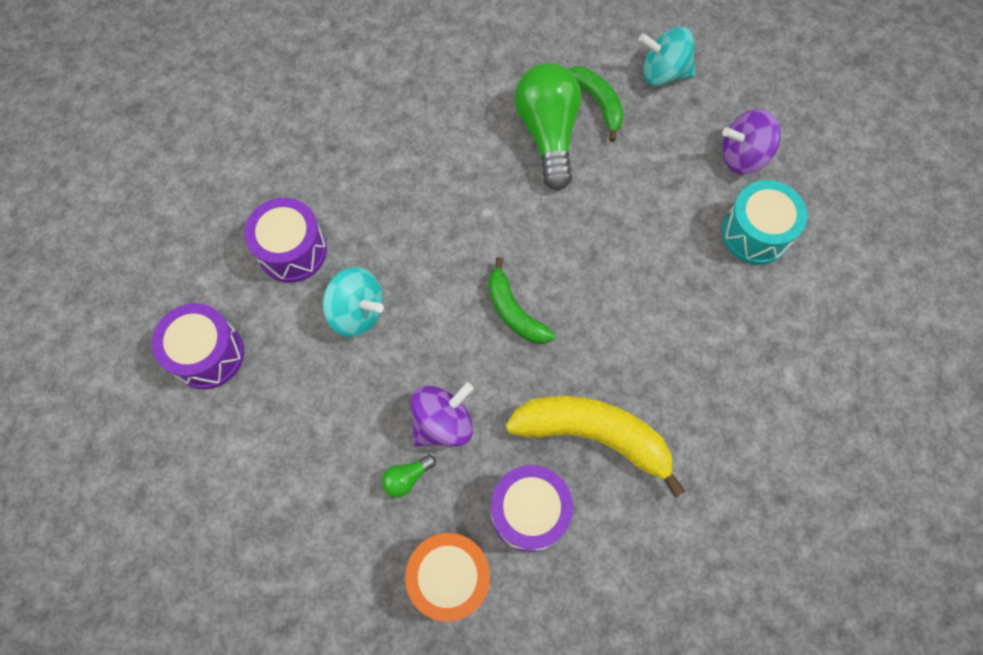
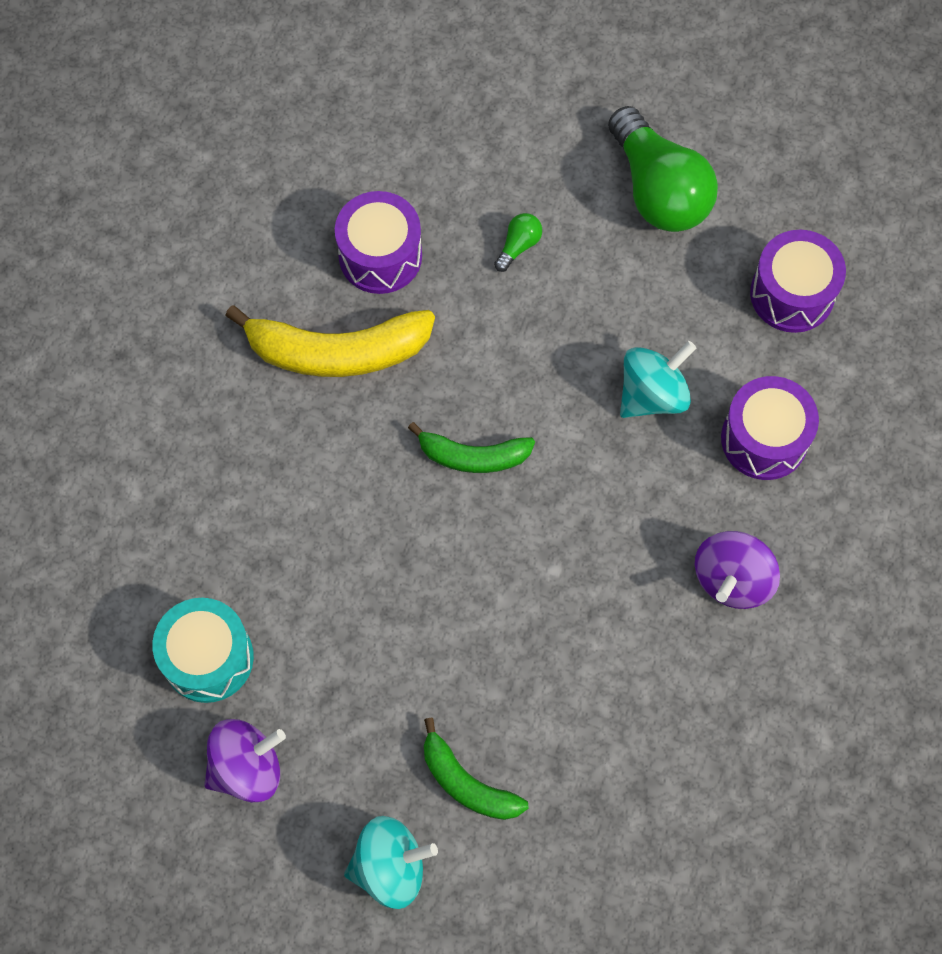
camera: 160 degrees right, 0 degrees up
turquoise spinning top [323,267,384,337] -> turquoise spinning top turned 135 degrees clockwise [620,341,696,418]
orange drum [405,533,490,622] -> none
purple spinning top [411,383,474,446] -> purple spinning top moved to [695,531,780,609]
green banana [488,257,555,344] -> green banana turned 150 degrees clockwise [408,422,535,473]
green light bulb [514,63,581,190] -> green light bulb moved to [608,106,718,232]

